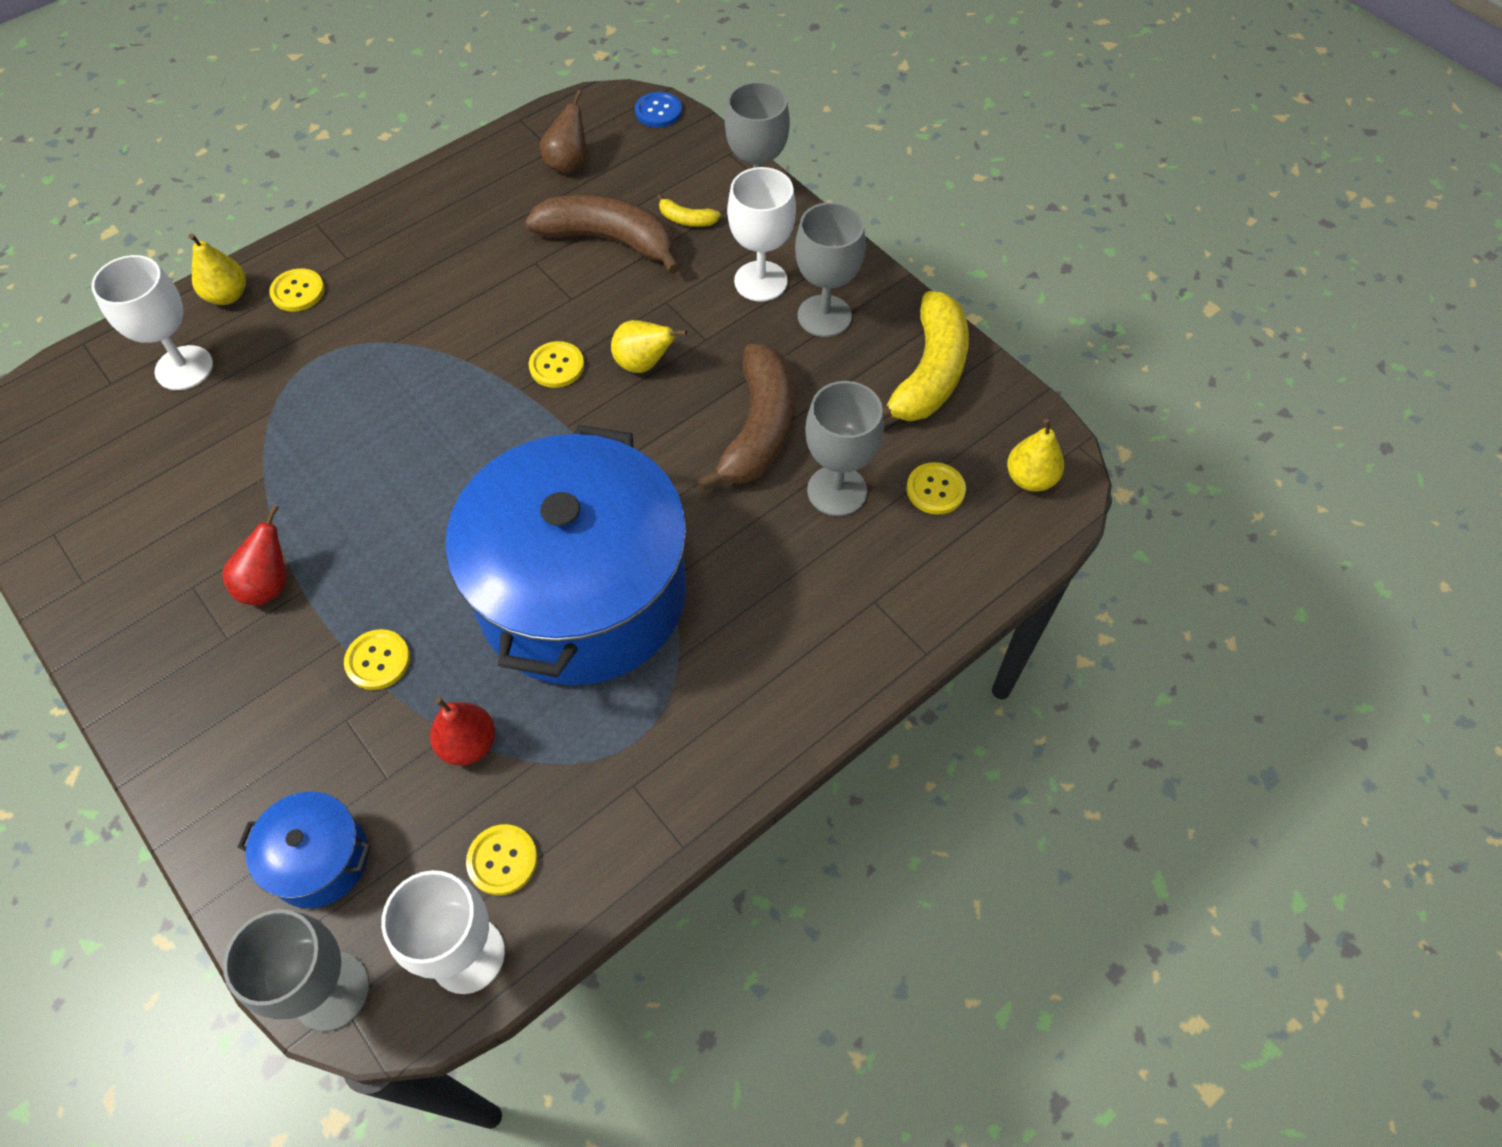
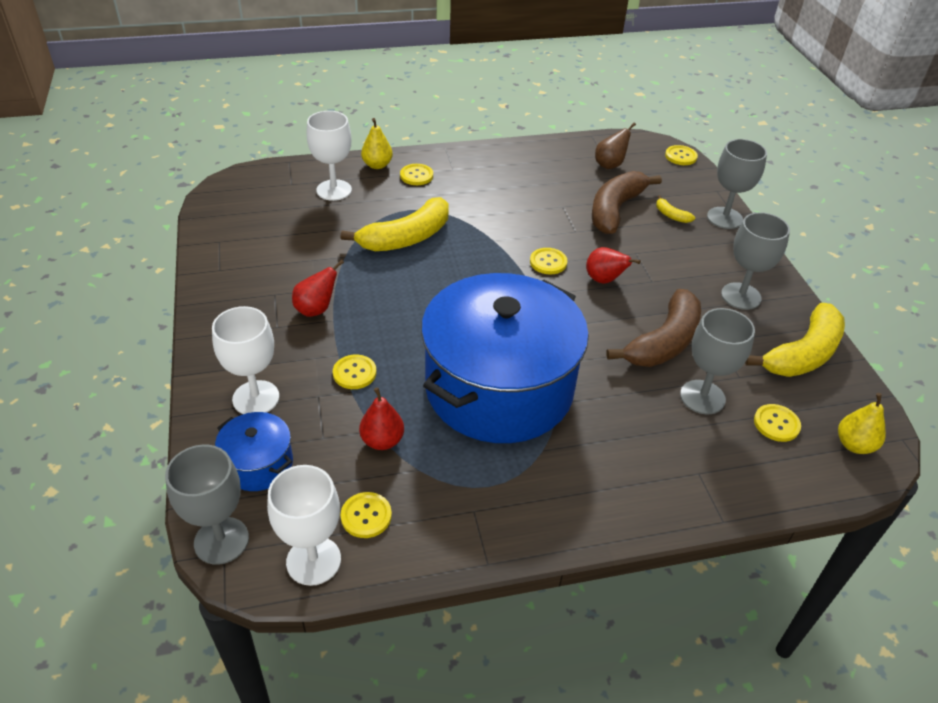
camera: 25 degrees right, 15 degrees down
brown banana [525,194,680,274] -> brown banana turned 105 degrees counterclockwise [592,171,662,234]
yellow pear [611,320,687,373] -> red pear [586,247,641,284]
blue button [635,92,682,127] -> yellow button [665,145,698,165]
white goblet [727,167,796,302] -> white goblet moved to [212,306,279,414]
none -> yellow banana [340,197,448,251]

